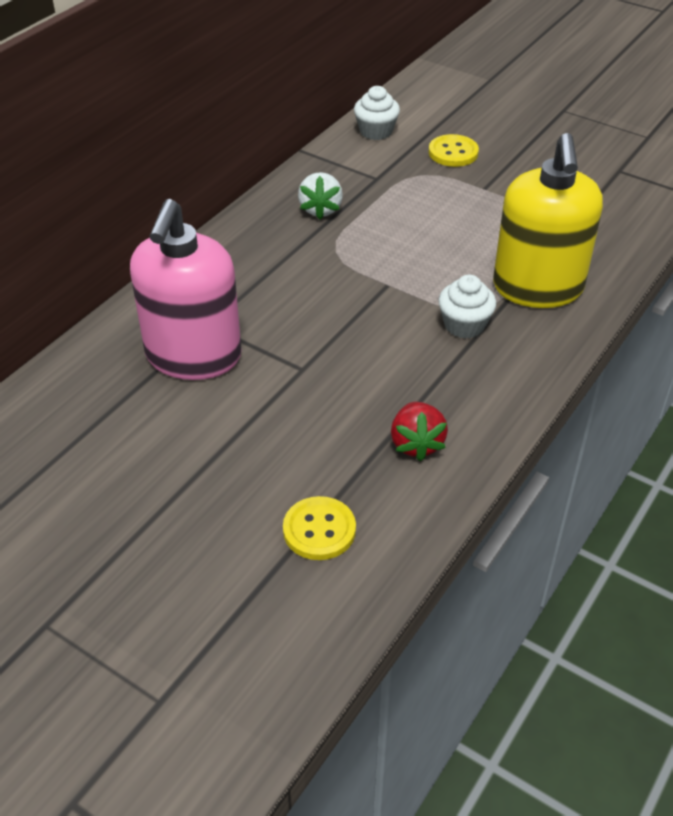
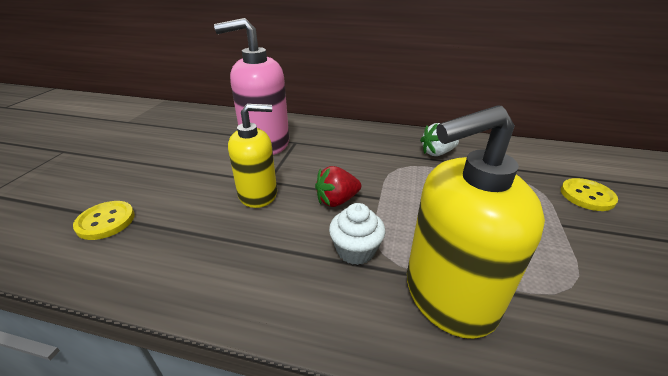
camera: 70 degrees right, 10 degrees down
white cupcake [354,86,400,140] -> none
red strawberry [391,402,448,461] -> red strawberry moved to [315,166,361,207]
none -> yellow soap dispenser [228,104,277,208]

